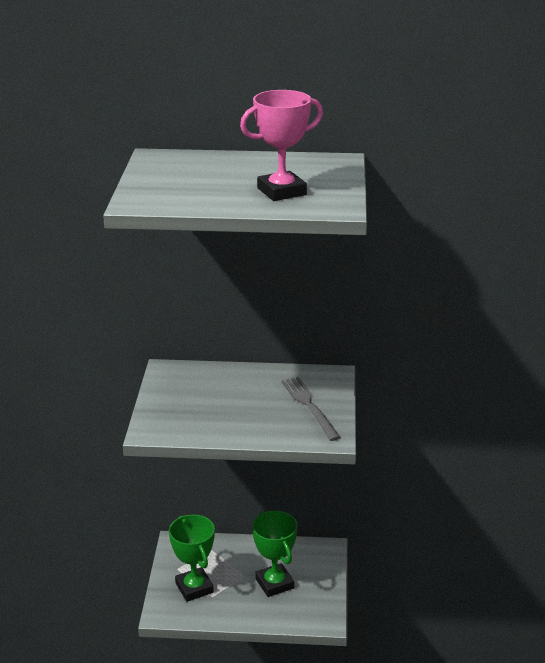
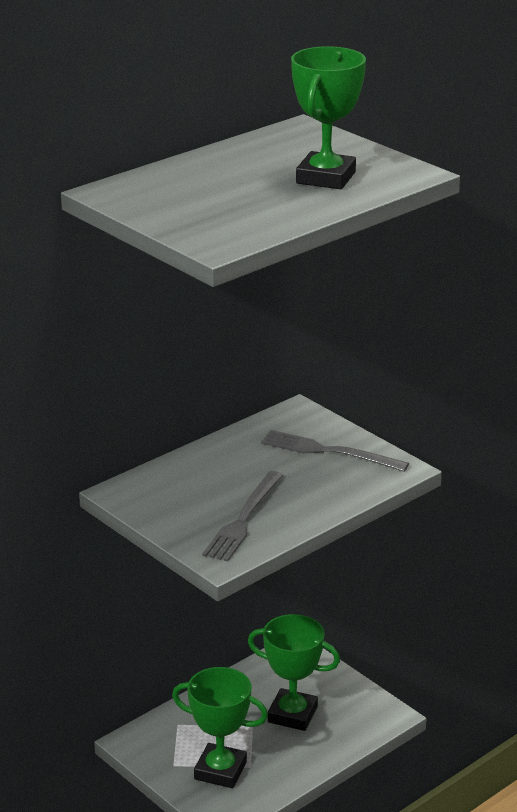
camera: 45 degrees left, 0 degrees up
pink trophy [240,90,323,201] -> green trophy [291,46,366,189]
none -> grey fork [202,471,283,562]

